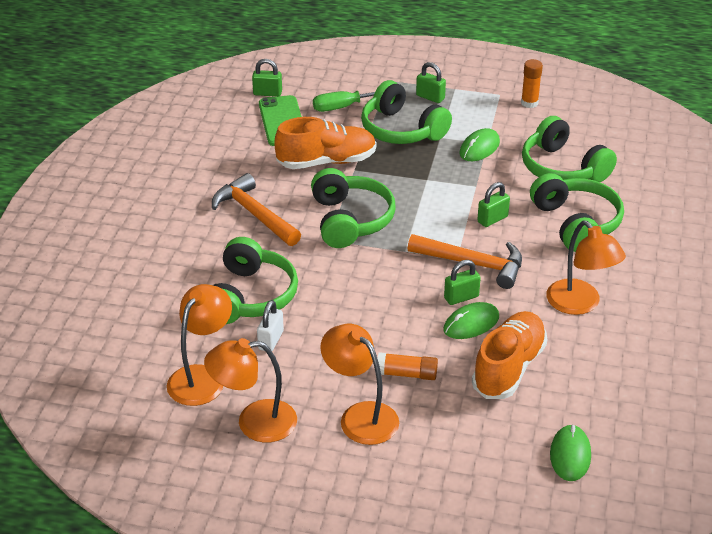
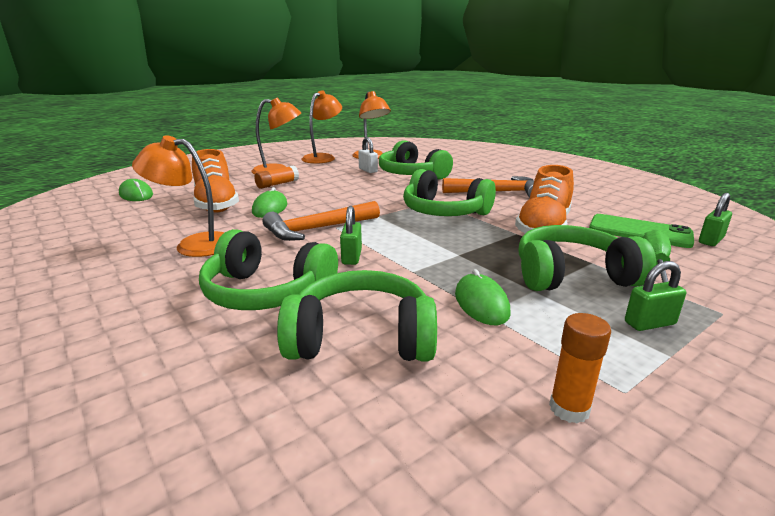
camera: 130 degrees right, 15 degrees down
green padlock [444,260,481,305] -> none

